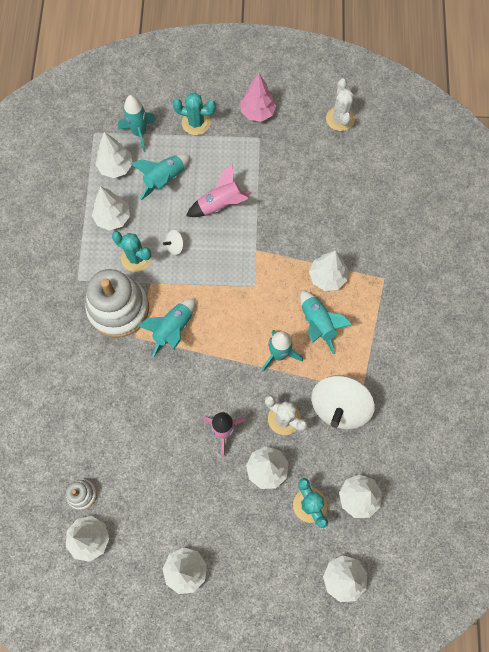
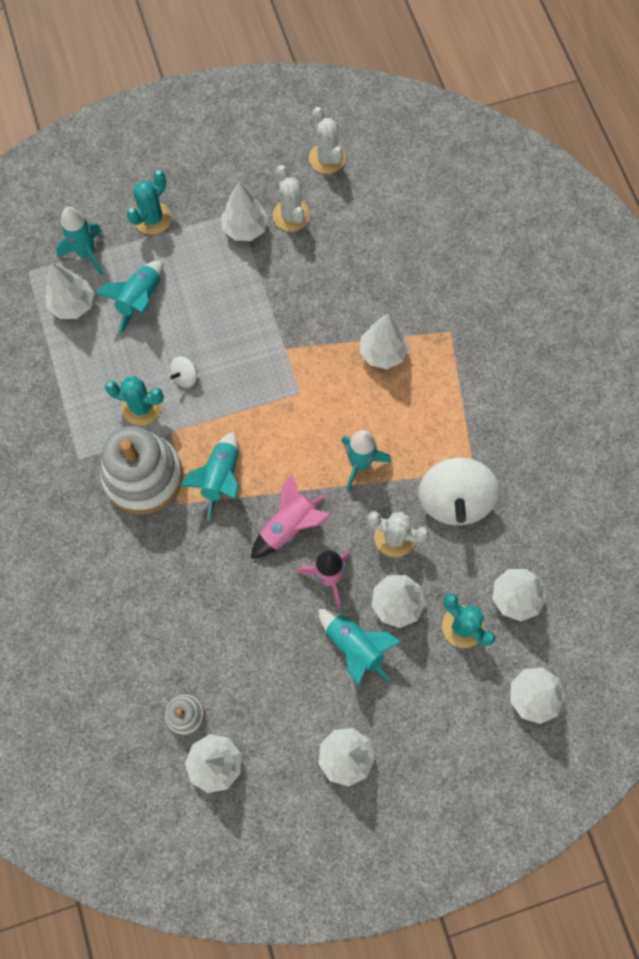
camera: 20 degrees left, 0 degrees up
white tree [92,187,130,231] -> white tree moved to [221,181,268,241]
turquoise cactus [173,92,216,135] -> turquoise cactus turned 45 degrees counterclockwise [127,170,171,235]
pink rocket [186,164,251,217] -> pink rocket moved to [251,473,331,559]
pink tree [240,73,276,122] -> none
turquoise rocket [300,290,352,354] -> turquoise rocket moved to [318,609,401,685]
none -> white cactus [273,165,310,232]

